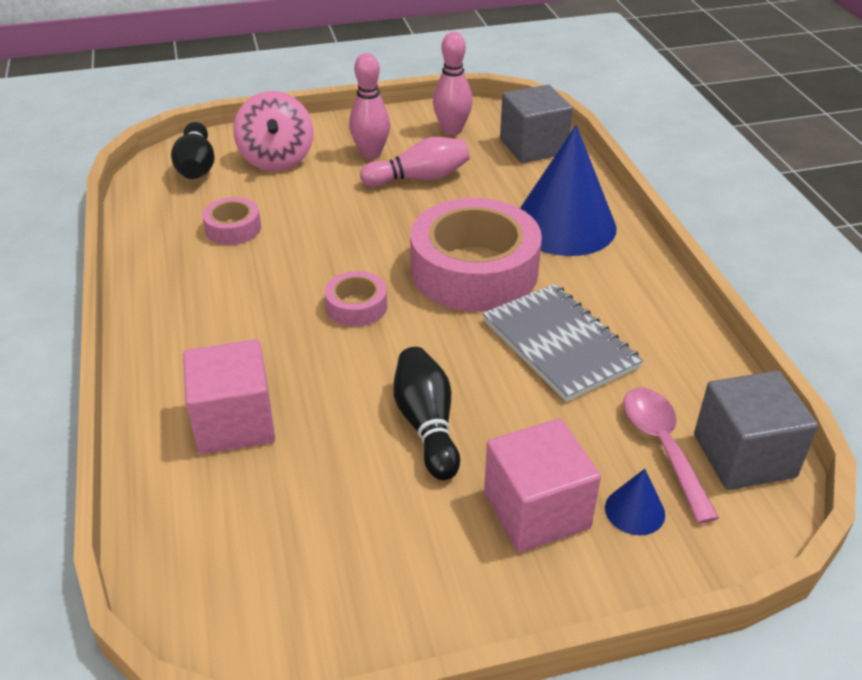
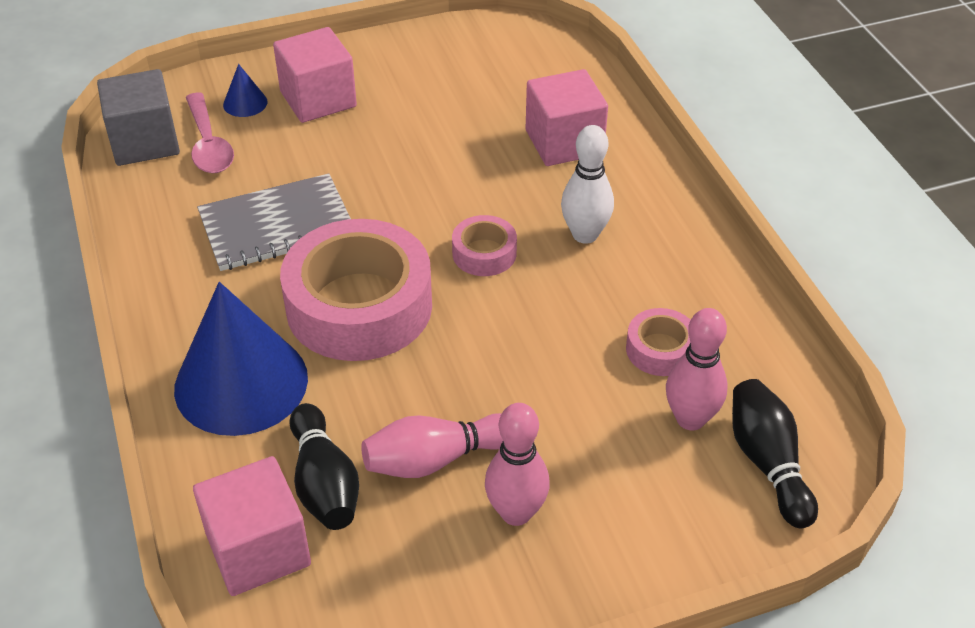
camera: 175 degrees right, 5 degrees up
pink spinning top [233,91,313,171] -> none
black bowling pin [393,347,460,480] -> black bowling pin moved to [289,403,359,530]
pink bowling pin [433,32,473,135] -> pink bowling pin moved to [666,308,727,431]
grey notebook [483,284,643,402] -> grey notebook turned 75 degrees counterclockwise [197,173,351,271]
grey cube [500,85,573,163] -> pink cube [193,456,311,596]
none -> white bowling pin [561,125,614,244]

